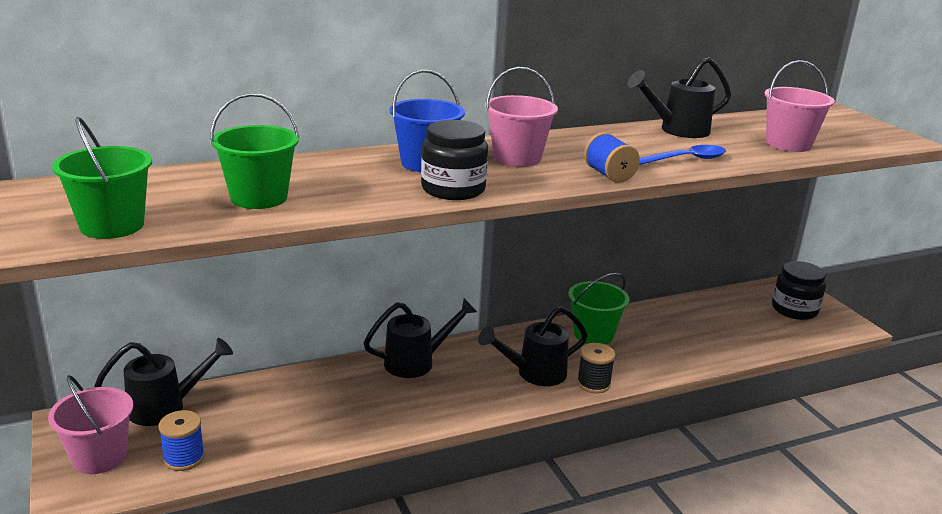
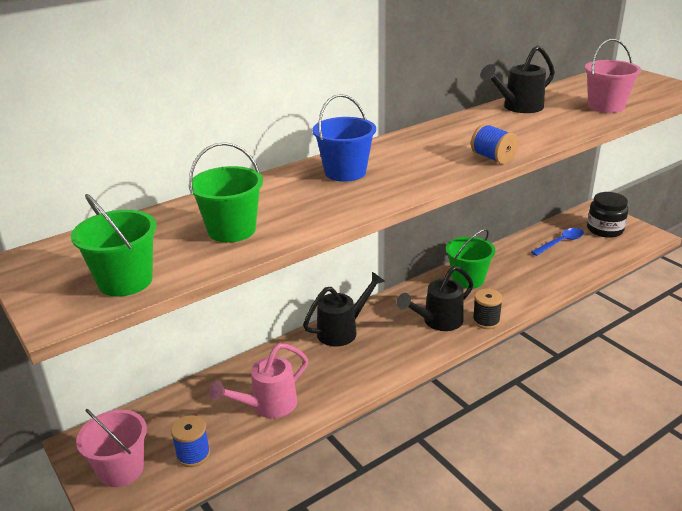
camera: 10 degrees left, 5 degrees up
black watering can [94,338,233,426] -> none
black jar [421,120,488,200] -> none
pink bucket [485,67,558,167] -> none
blue spoon [639,145,726,165] -> blue spoon moved to [531,228,584,256]
none -> pink watering can [209,343,308,418]

